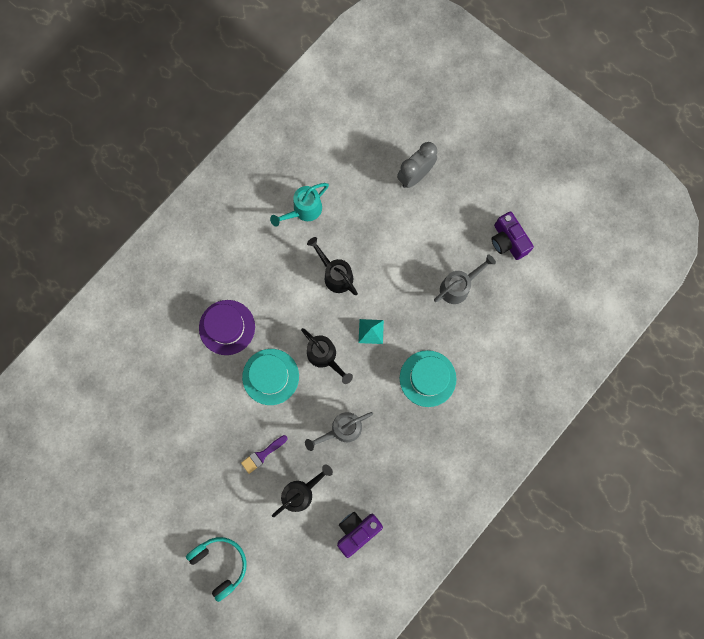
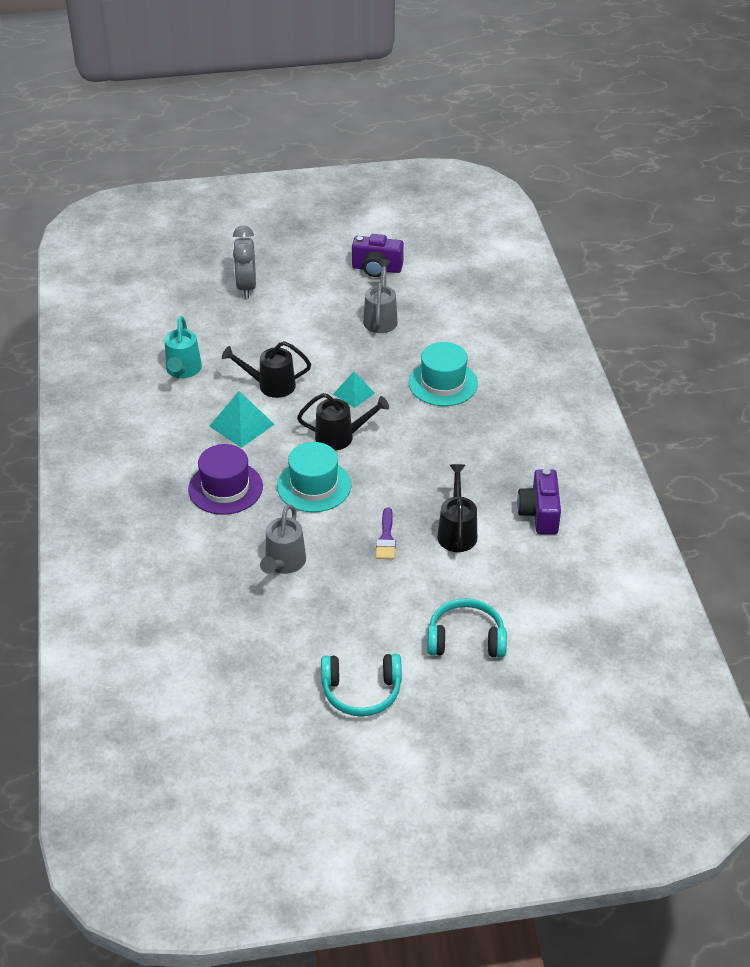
camera: 50 degrees left, 35 degrees down
grey watering can [305,412,373,451] -> grey watering can moved to [260,504,306,574]
none -> turquoise pyramid [209,391,275,448]
none -> turquoise headphones [321,654,402,717]

